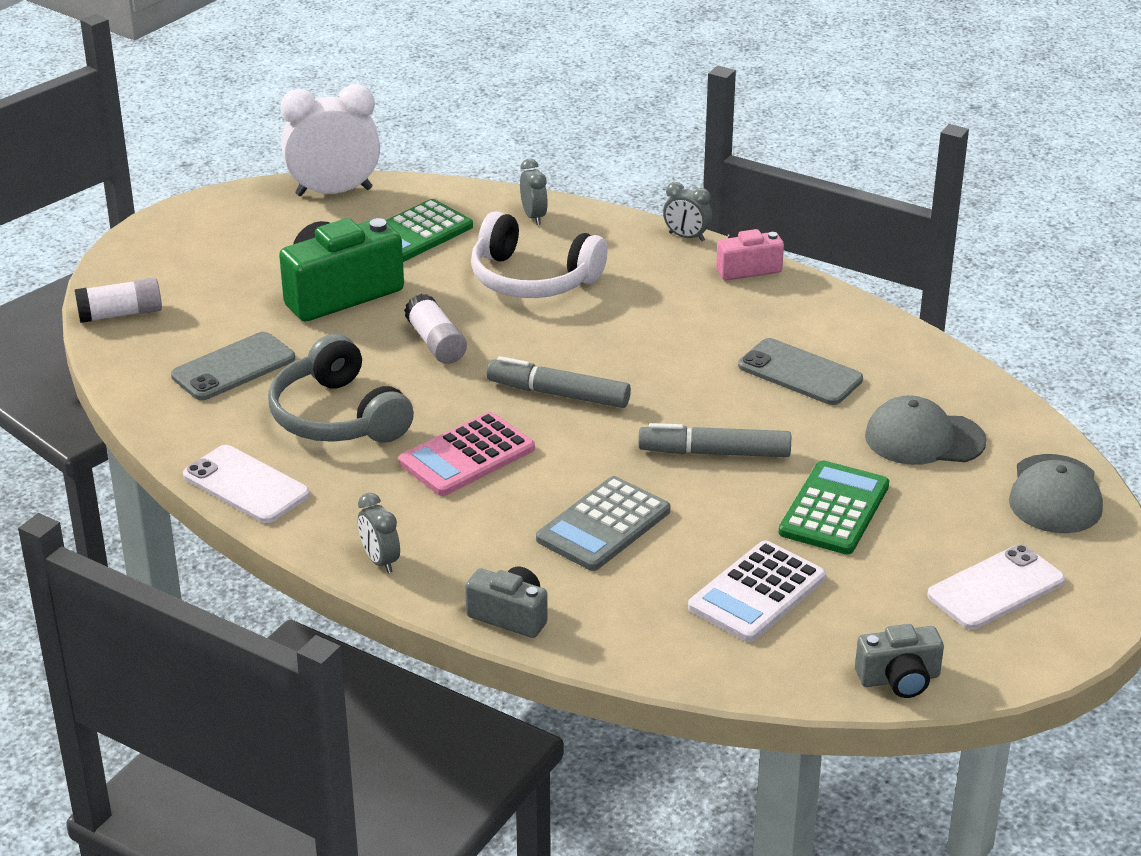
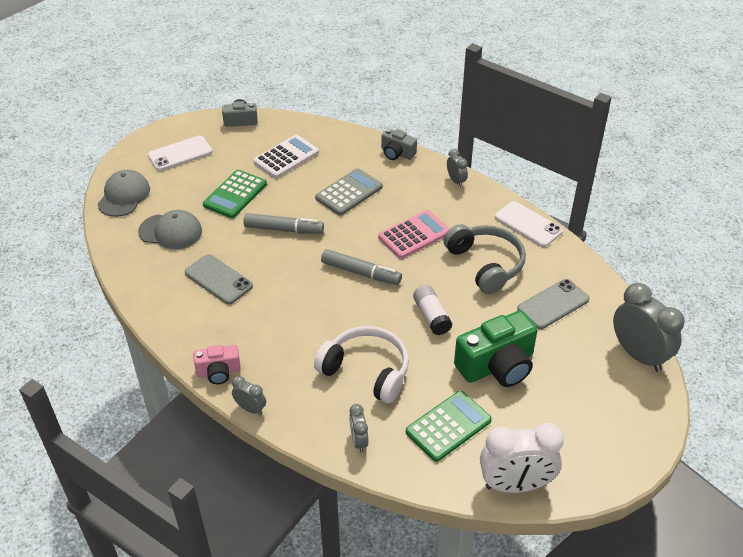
camera: 175 degrees left, 10 degrees up
white glue stick [75,277,162,323] -> grey clock [613,283,685,372]

